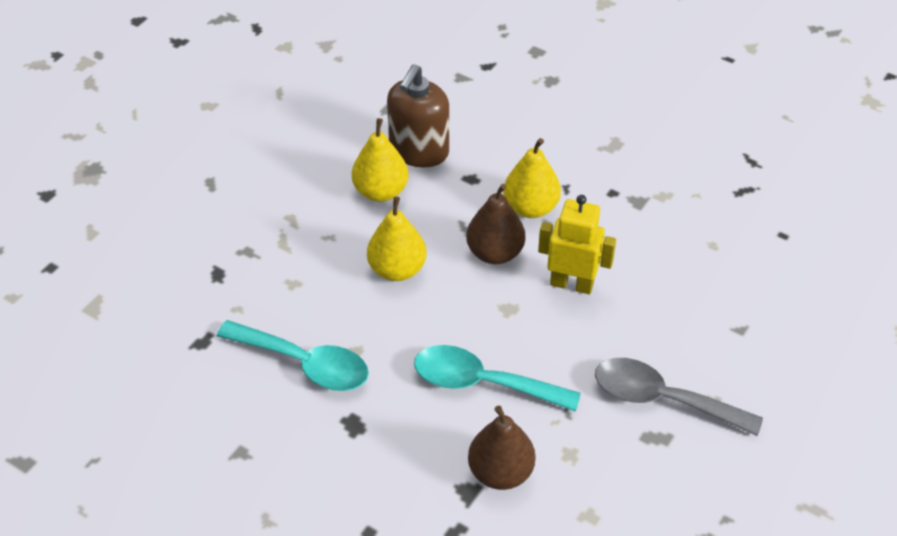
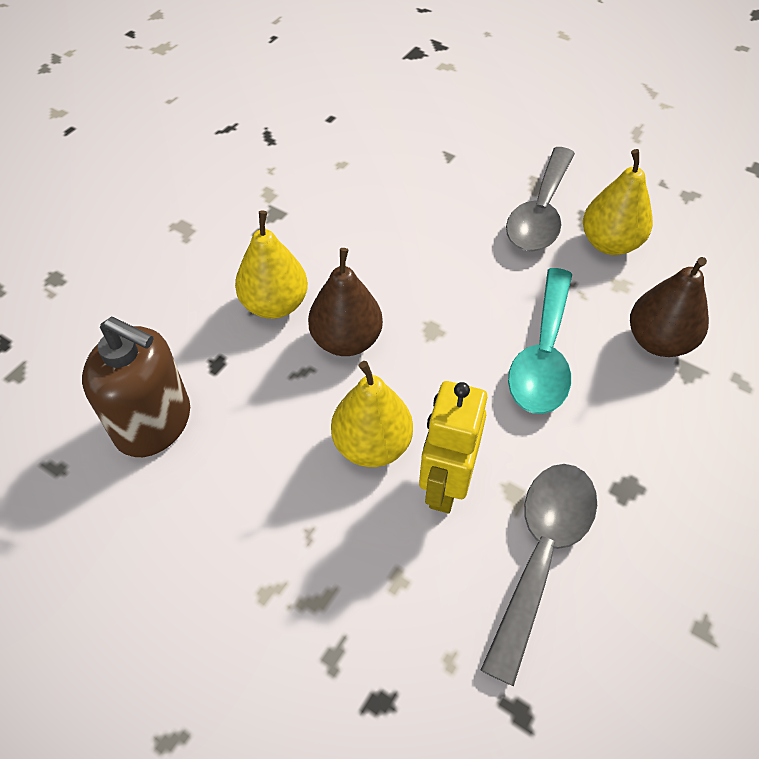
camera: 90 degrees left, 5 degrees up
turquoise spoon [217,320,369,391] -> grey spoon [481,464,597,686]
yellow pear [352,118,409,202] -> yellow pear moved to [583,149,653,255]
yellow robot [538,195,616,294] -> yellow robot moved to [419,381,487,513]

